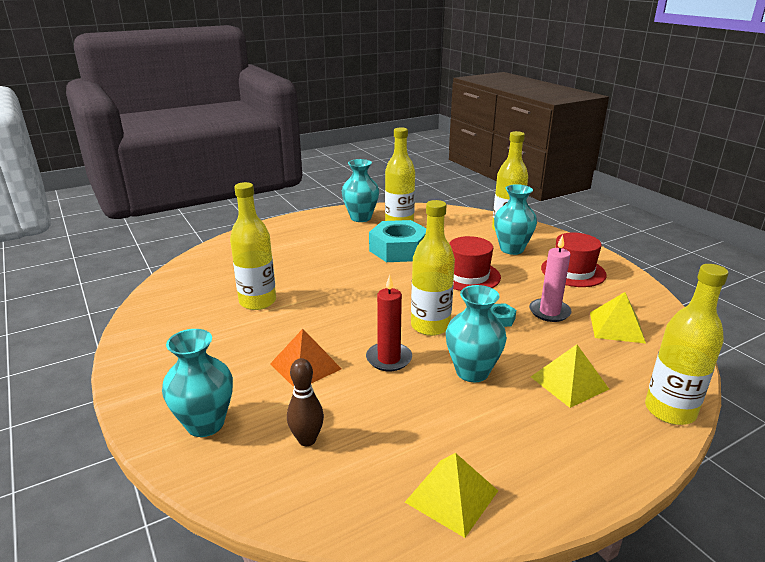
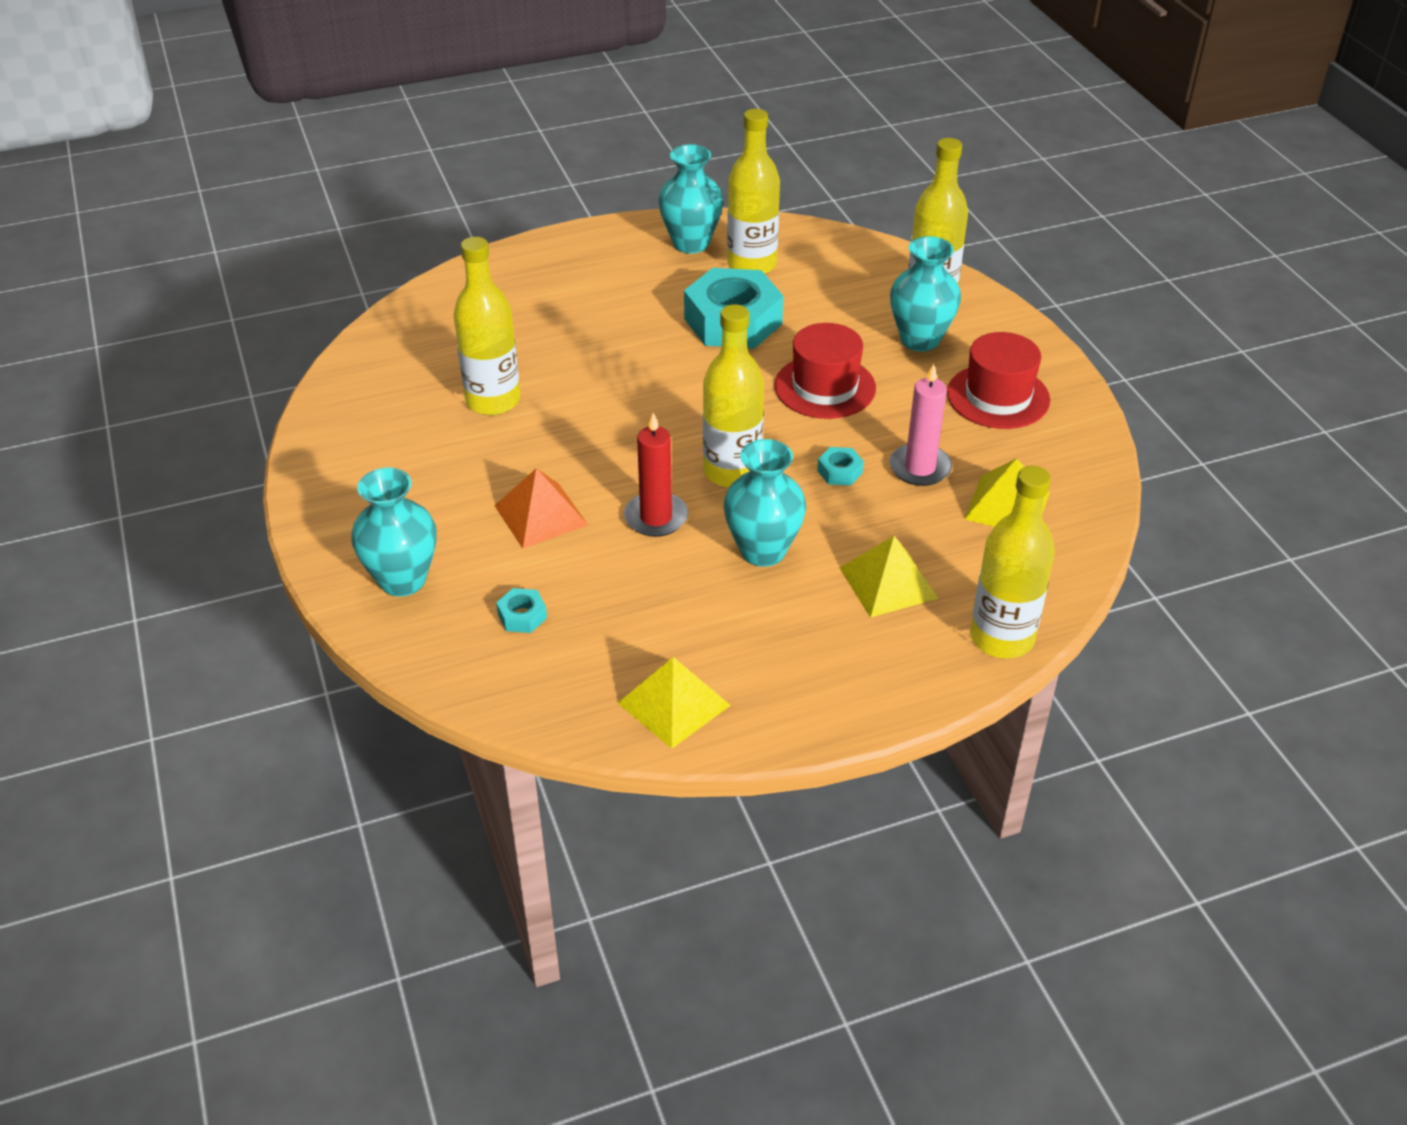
camera: 10 degrees right, 15 degrees up
brown bowling pin [287,358,324,446] -> turquoise nut [496,588,547,633]

